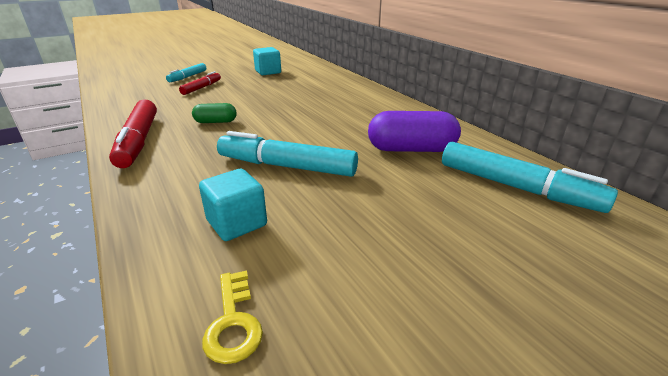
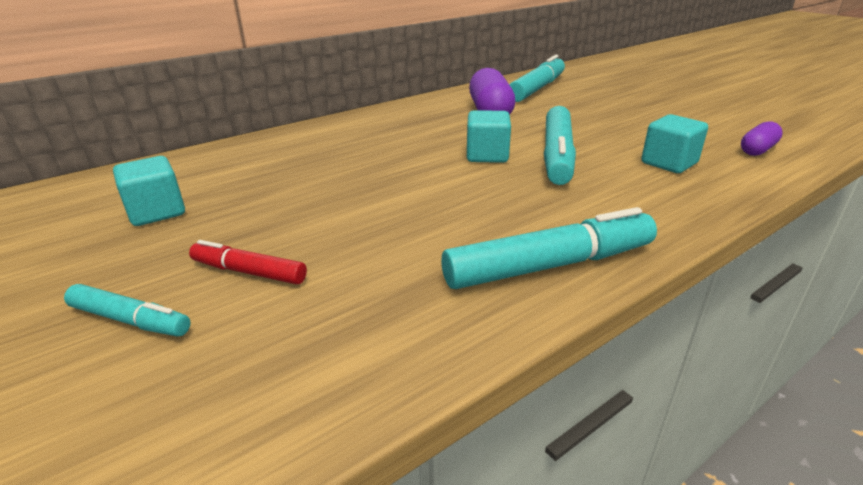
camera: 95 degrees left, 0 degrees up
red marker [109,99,157,168] -> turquoise marker [441,207,657,289]
green capsule [192,103,237,123] -> none
yellow key [202,271,263,364] -> purple capsule [741,121,783,156]
none -> turquoise cube [467,110,511,163]

